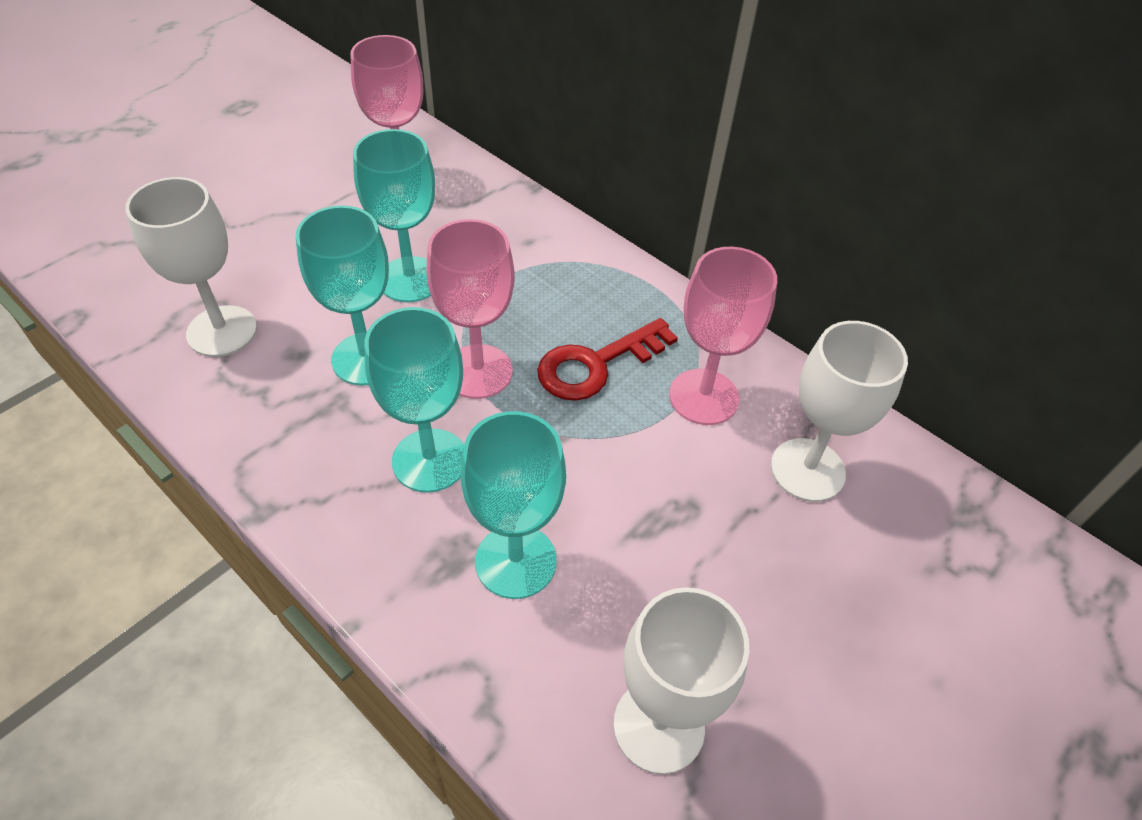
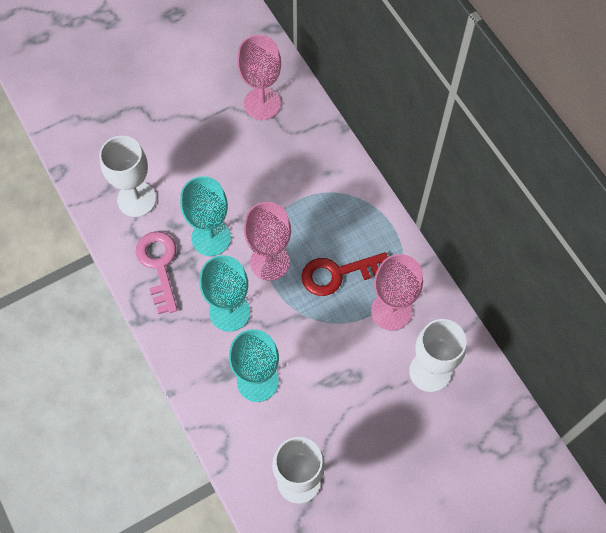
camera: 20 degrees right, 15 degrees up
turquoise goblet [353,129,435,302] -> none
none -> pink key [135,231,177,314]

